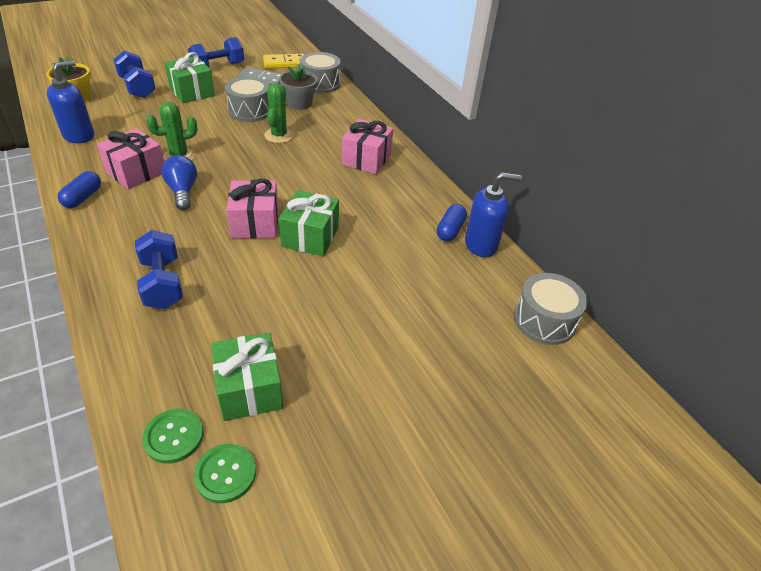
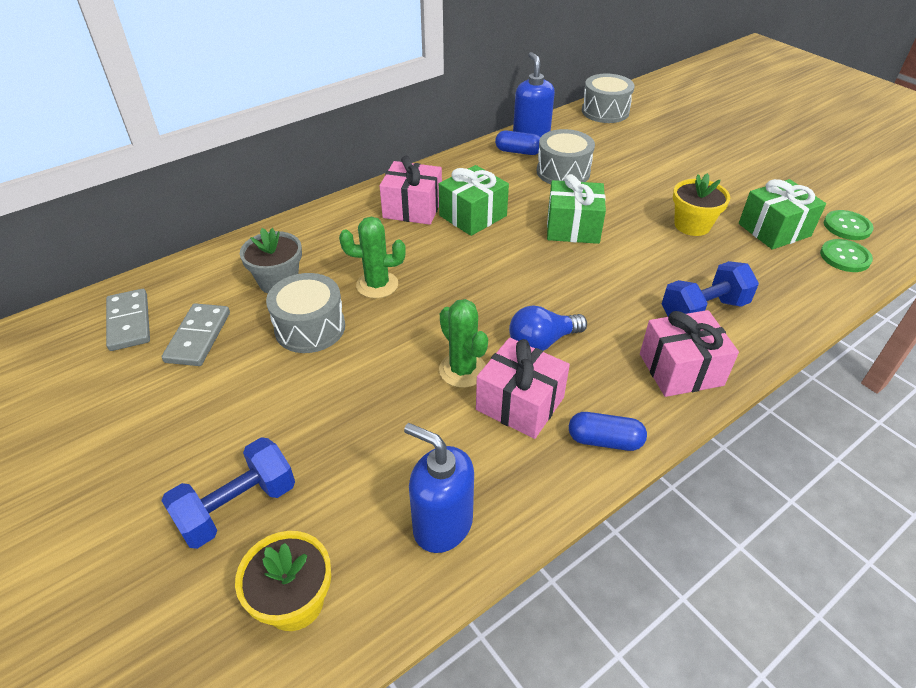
camera: 95 degrees left, 0 degrees up
green gift [164,52,215,103] -> green gift moved to [439,165,509,236]
blue dumbbell [188,37,244,68] -> none
pink gift [226,179,278,238] -> pink gift moved to [640,310,739,397]
yellow domino [263,54,304,68] -> grey domino [106,289,150,351]
grey drum [300,52,341,93] -> grey drum moved to [537,129,595,184]
none -> yellow flower pot [673,173,730,236]

